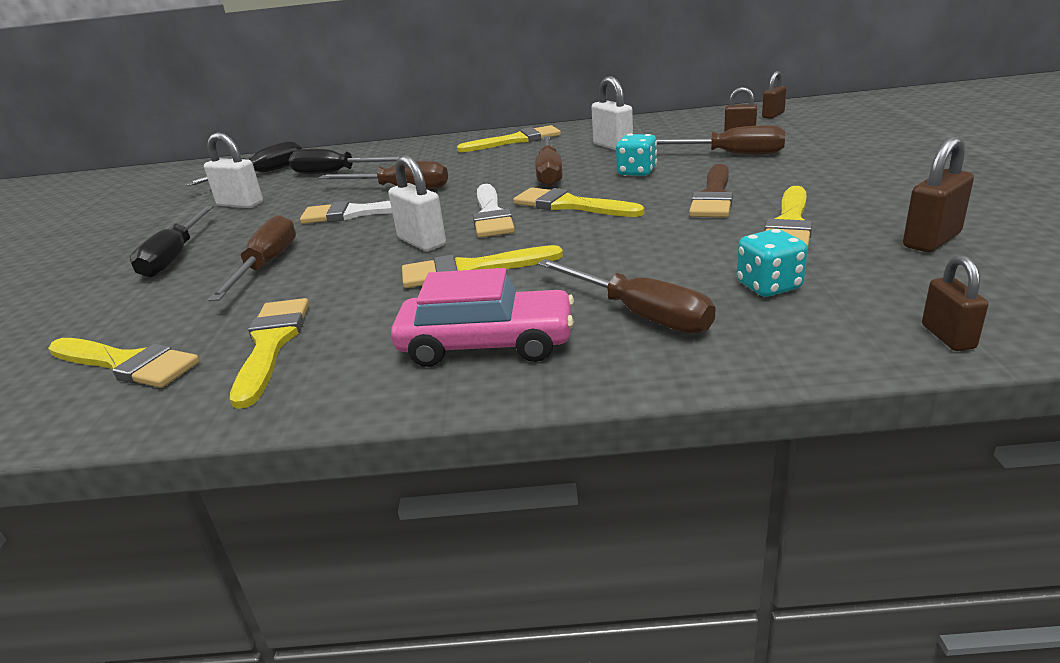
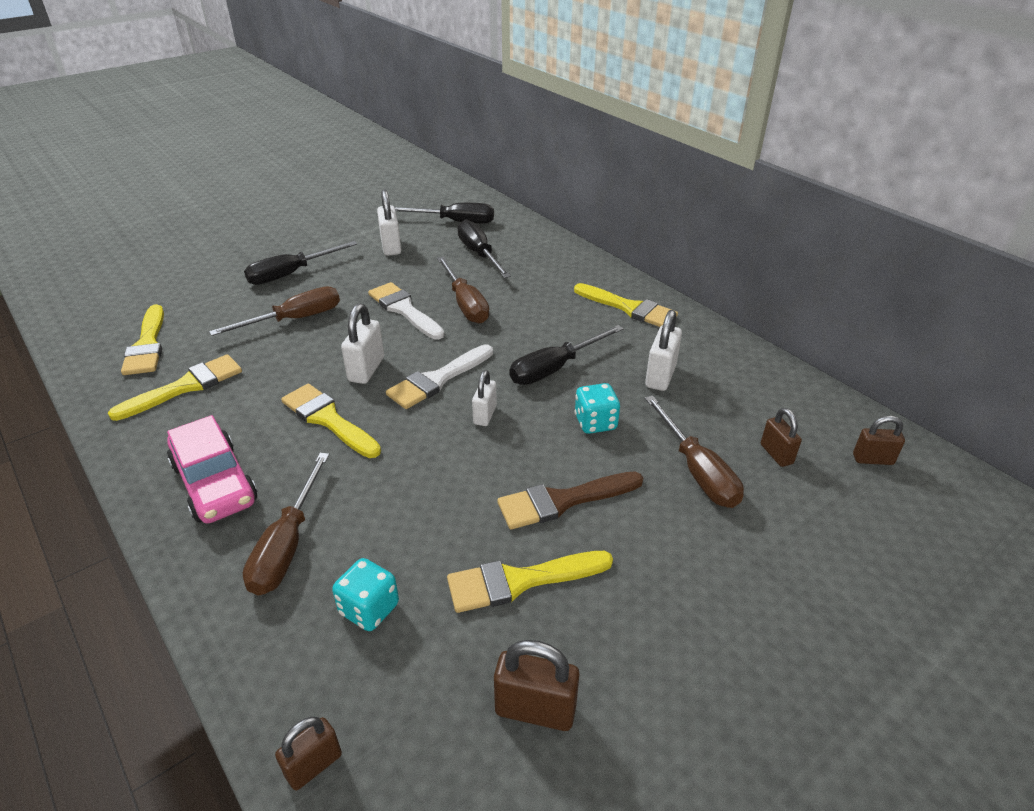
camera: 50 degrees right, 10 degrees up
yellow brush [513,187,644,217] -> white padlock [472,370,497,426]
brown screwdriver [535,136,563,187] -> black screwdriver [509,325,624,385]

